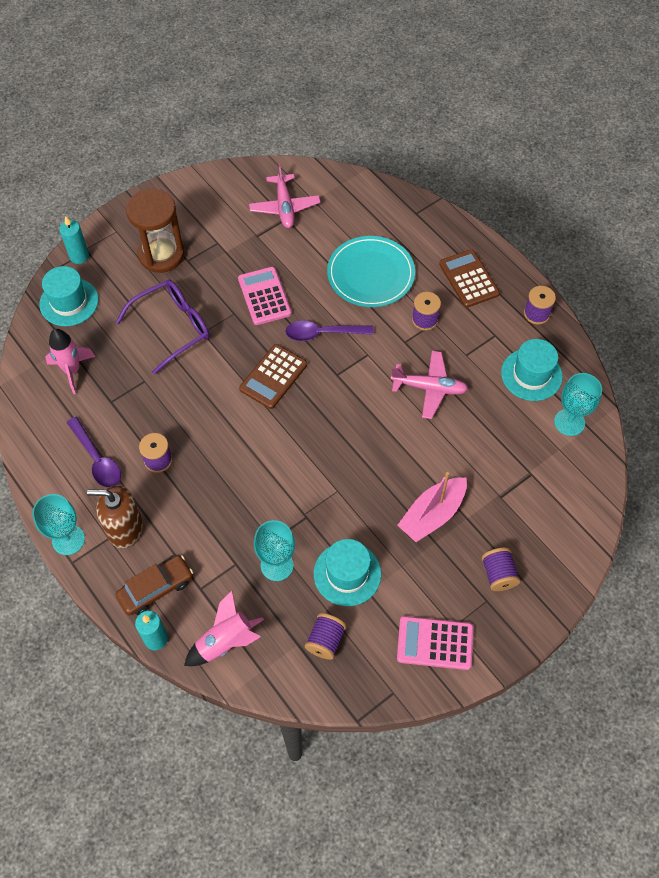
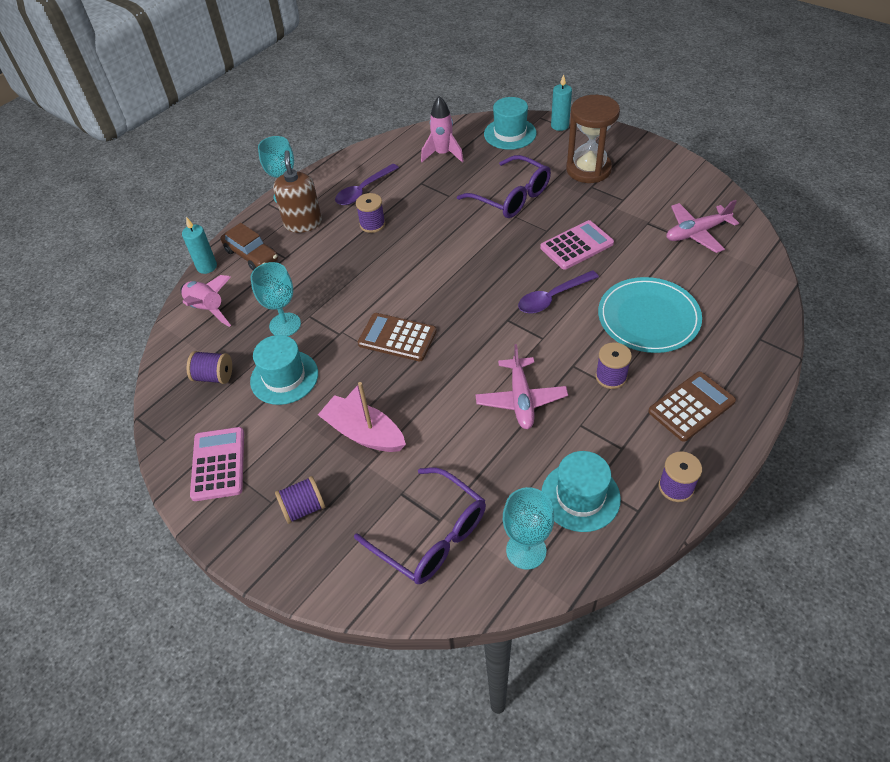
camera: 80 degrees right, 10 degrees down
brown calculator [239,344,307,409] -> brown calculator moved to [358,313,437,361]
purple spoon [285,321,374,341] -> purple spoon turned 105 degrees counterclockwise [518,270,599,313]
none -> purple glasses [354,467,486,584]

